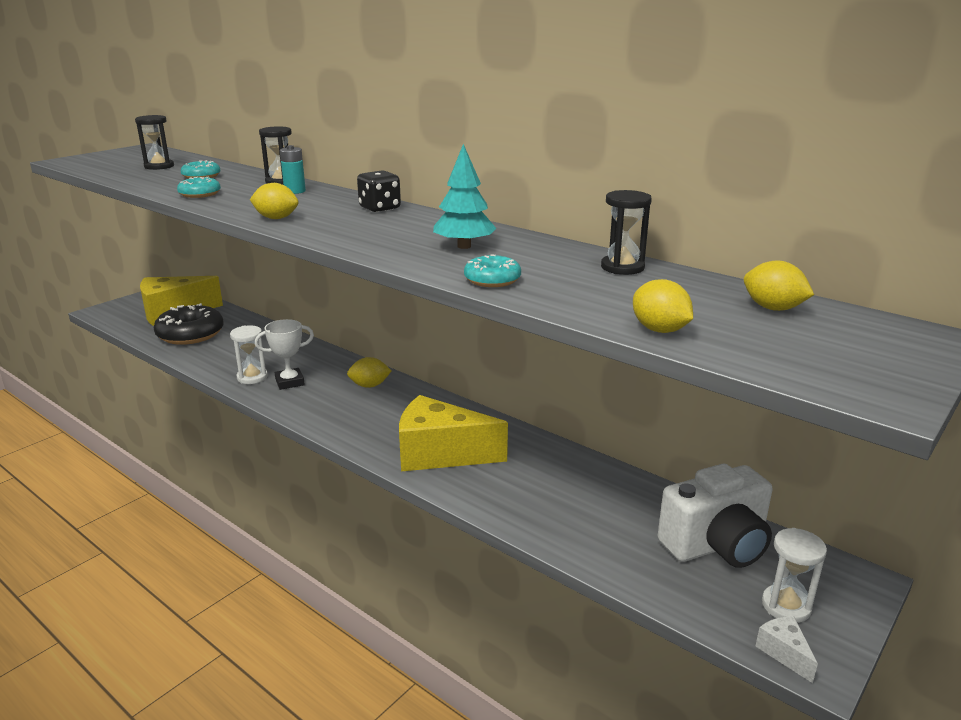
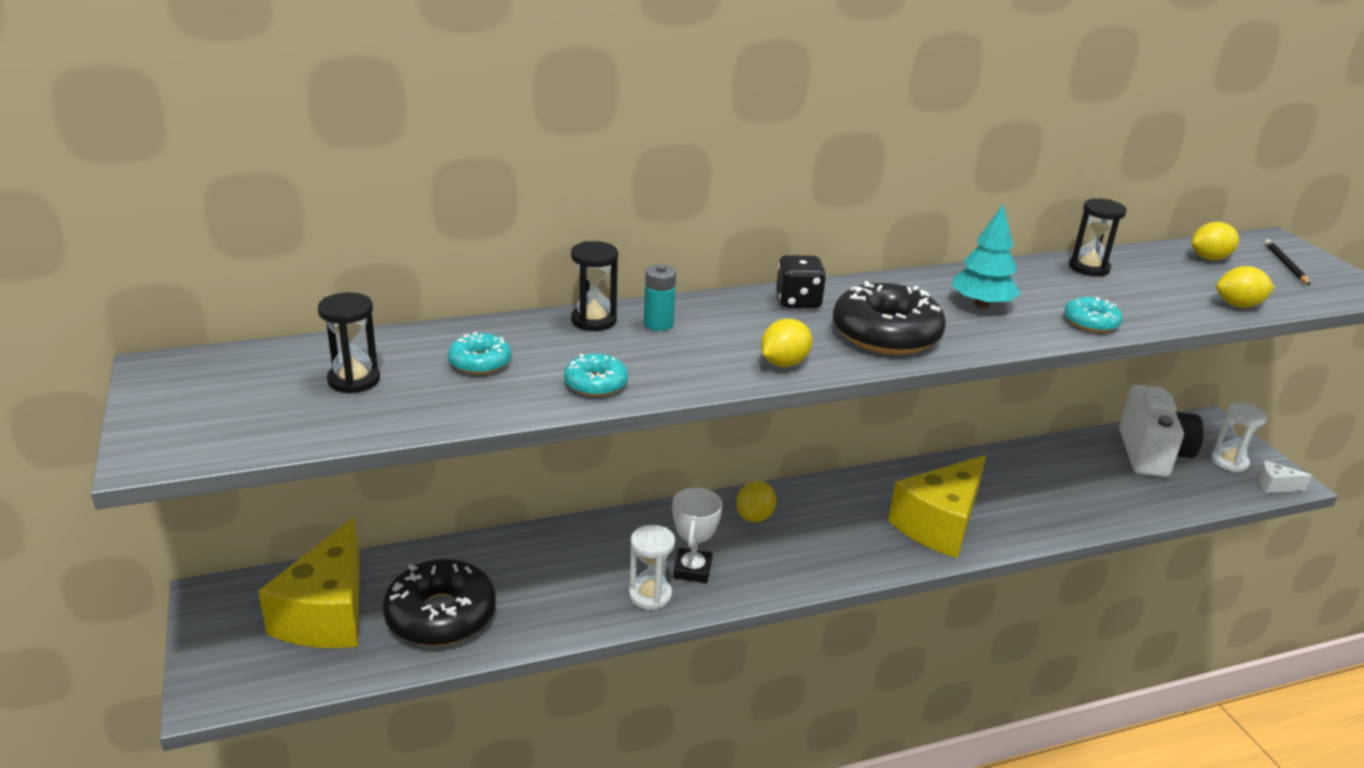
camera: 60 degrees left, 5 degrees up
none -> black donut [833,281,946,355]
none -> black pencil [1264,239,1311,285]

